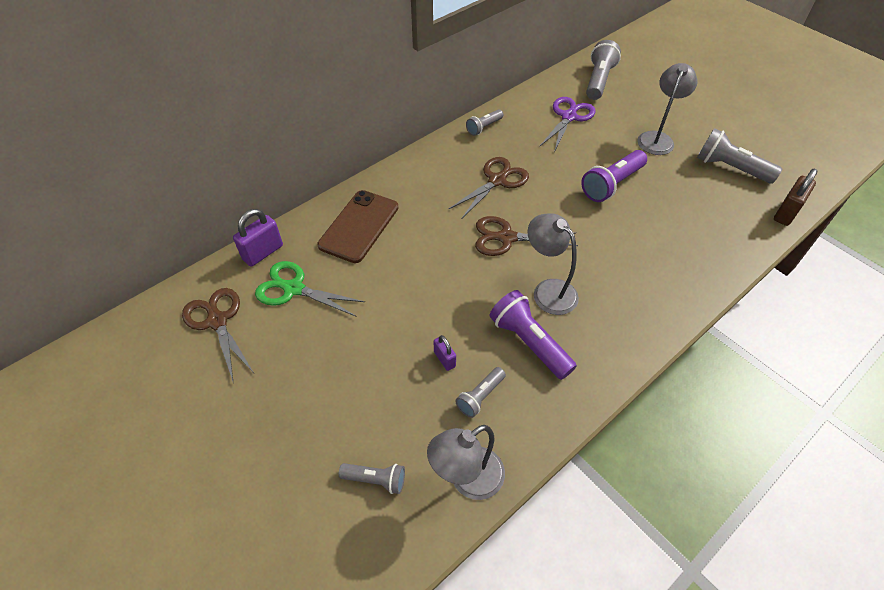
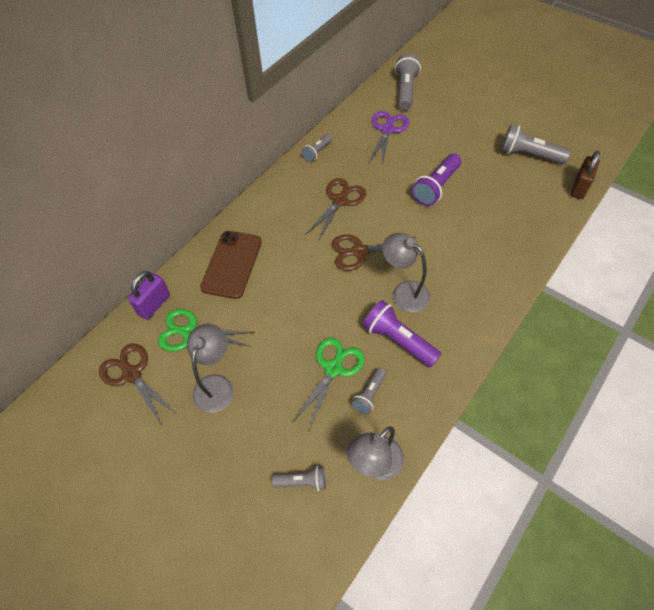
camera: 10 degrees left, 5 degrees up
purple padlock [434,335,456,371] -> green scissors [293,337,365,430]
grey lamp [637,63,698,155] -> grey lamp moved to [187,324,234,413]

